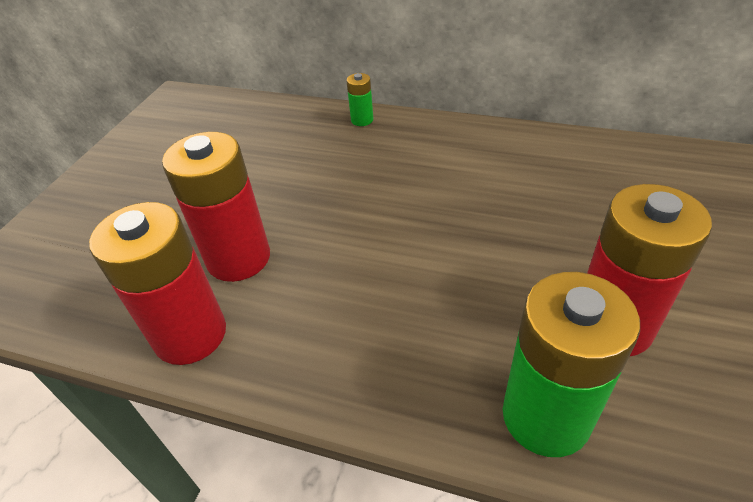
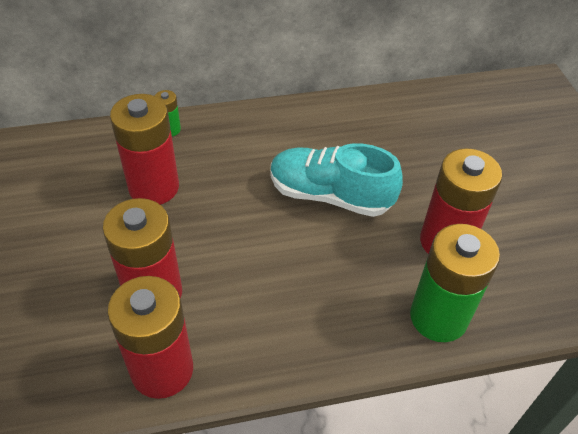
camera: 35 degrees left, 5 degrees up
none -> red battery [110,94,179,205]
none -> turquoise shoe [270,143,403,217]

